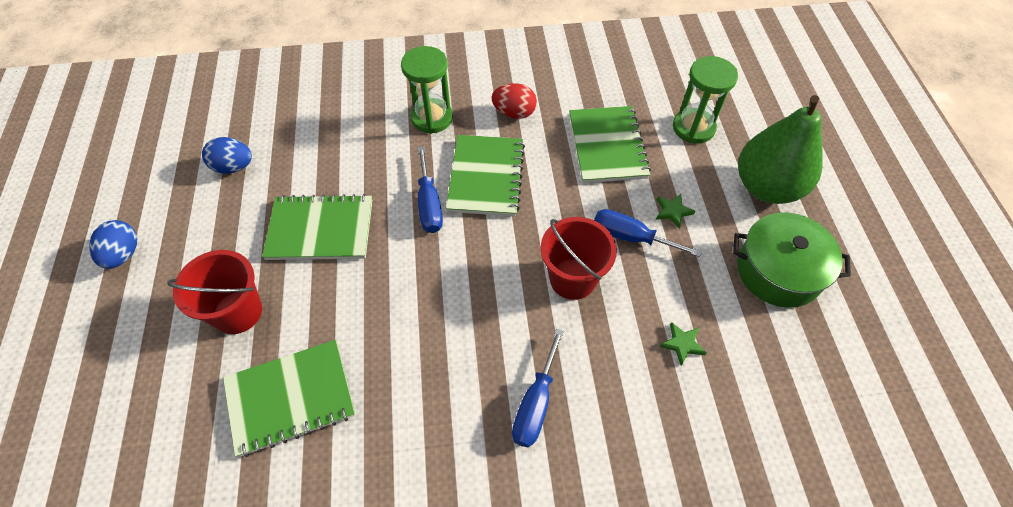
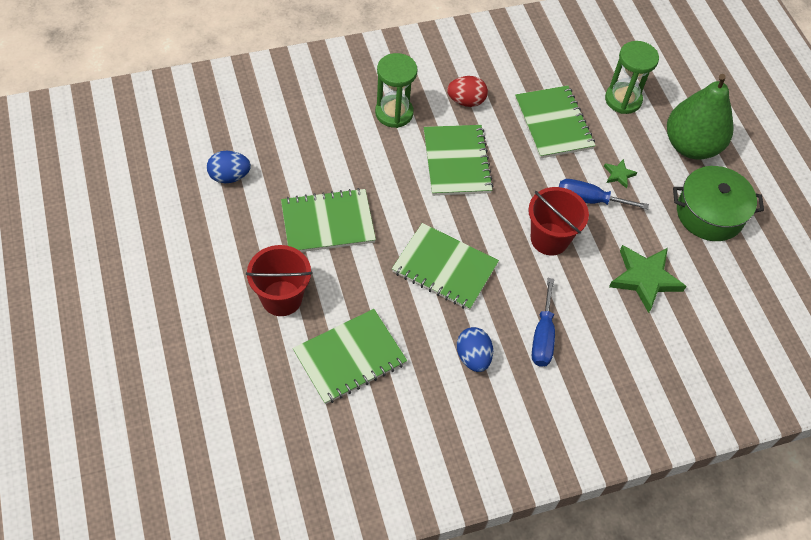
camera: 15 degrees left, 0 degrees up
blue egg [89,220,137,269] -> blue egg moved to [457,327,493,372]
blue screwdriver [418,146,443,233] -> none
green star [660,322,706,366] -> green star [609,245,686,313], size x2.10
none -> green notebook [392,223,499,310]

